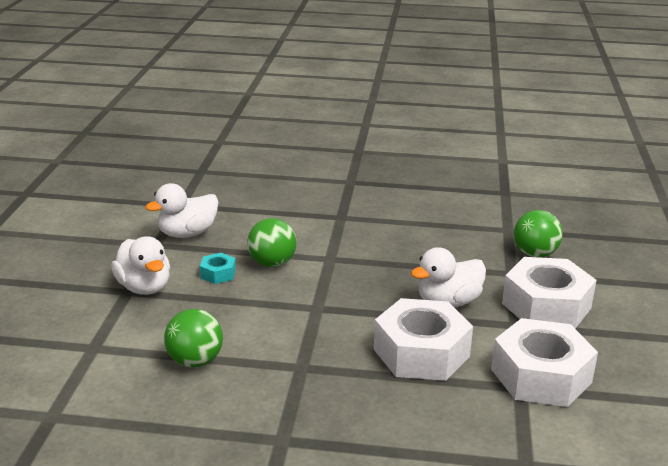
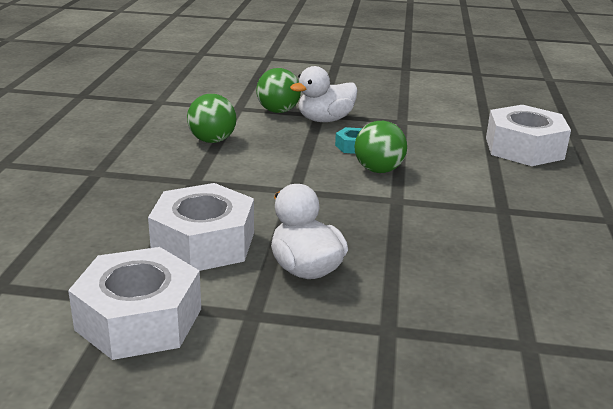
camera: 90 degrees right, 0 degrees up
white duck [145,183,219,238] -> none
white nut [502,257,597,329] -> white nut moved to [486,105,571,166]
green ball [514,210,563,258] -> green ball moved to [256,68,301,113]

